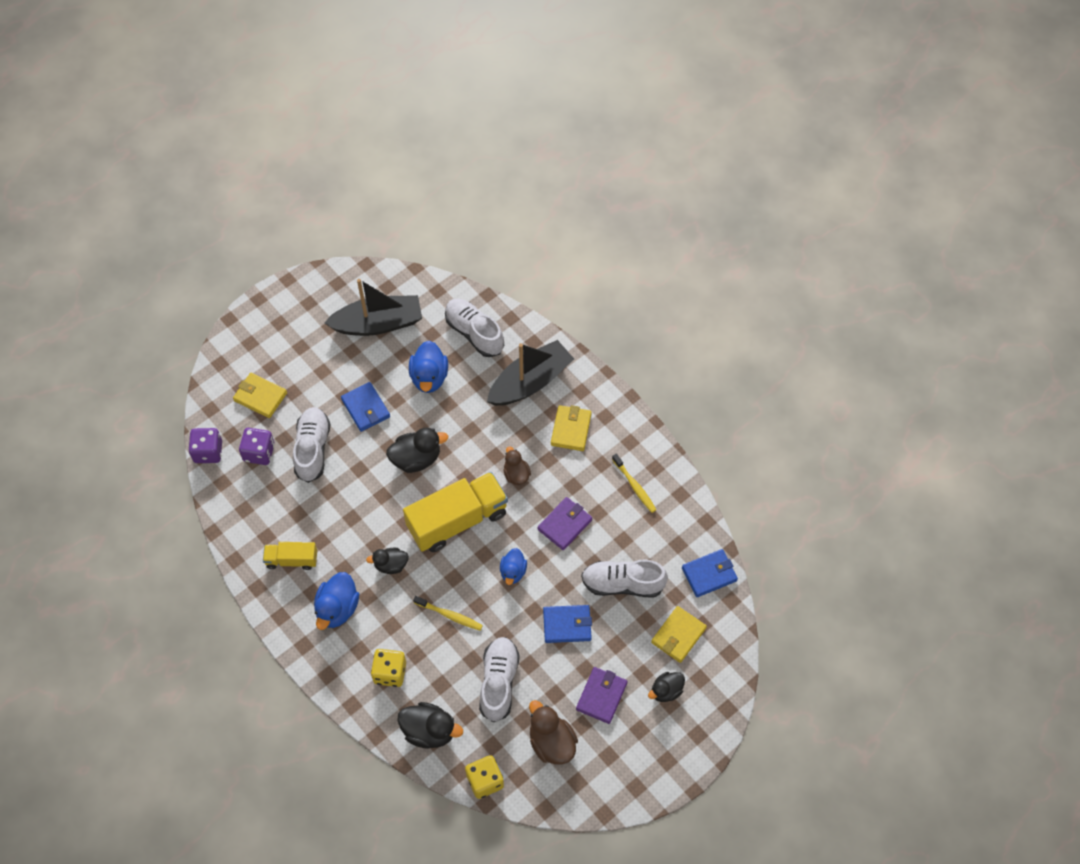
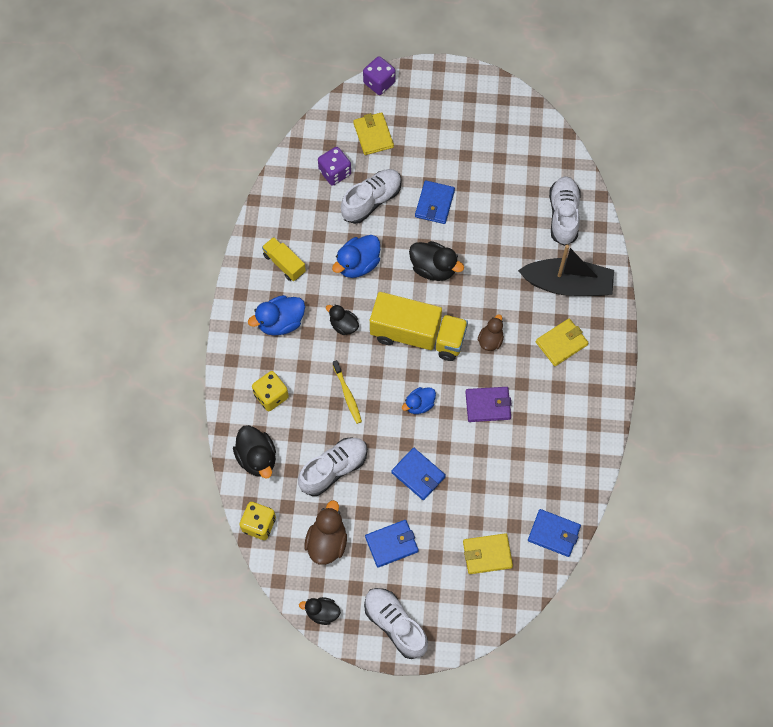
camera: 45 degrees right, 5 degrees up
purple dice [188,428,222,463] -> purple dice moved to [363,56,396,95]
black boat [324,279,422,336] -> none
blue duck [409,341,448,393] -> blue duck moved to [332,235,380,278]
purple wallet [576,667,627,724] -> blue wallet [365,520,419,568]
white shoe [581,560,668,597] -> white shoe moved to [364,588,428,659]
yellow toothbrush [612,454,656,513] -> none
black duck [648,672,685,702] -> black duck moved to [299,597,341,625]

